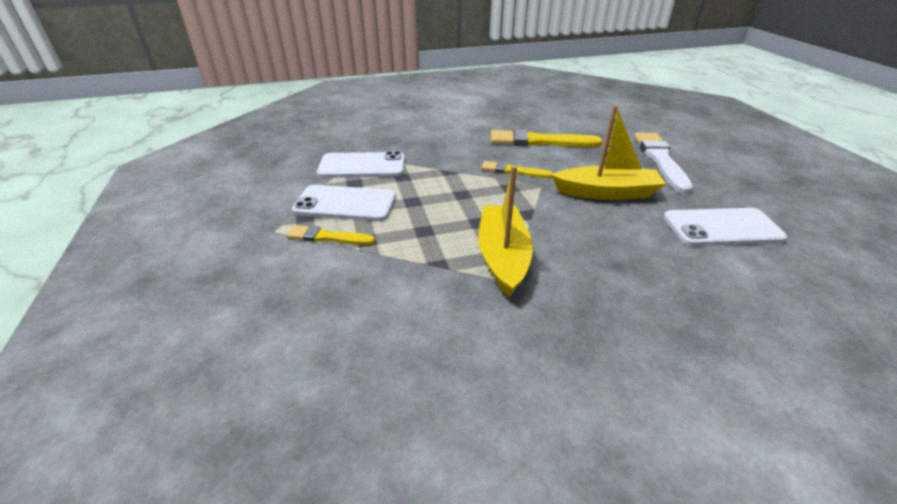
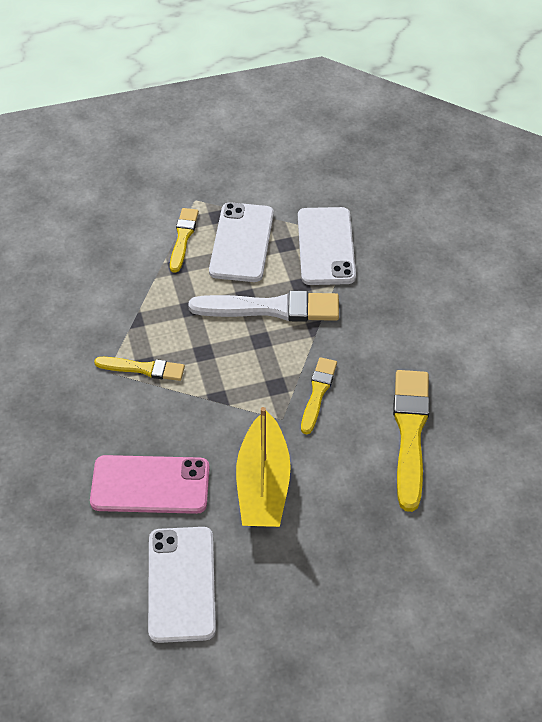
camera: 90 degrees right, 15 degrees up
yellow boat [478,165,533,297] -> yellow brush [94,357,185,381]
white brush [634,133,693,194] -> white brush moved to [188,290,339,322]
none -> pink phone [90,455,210,514]

